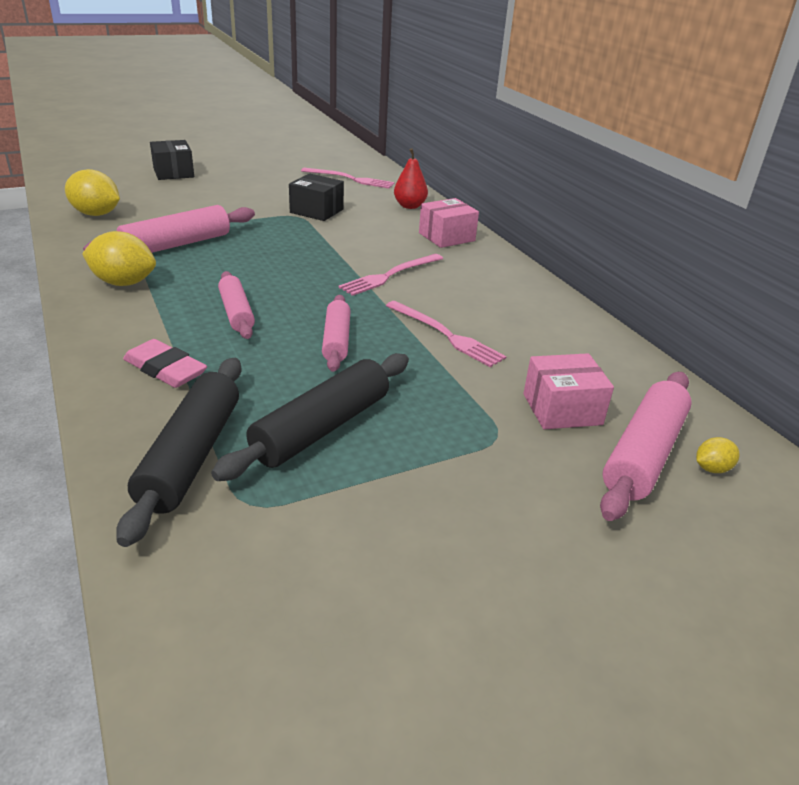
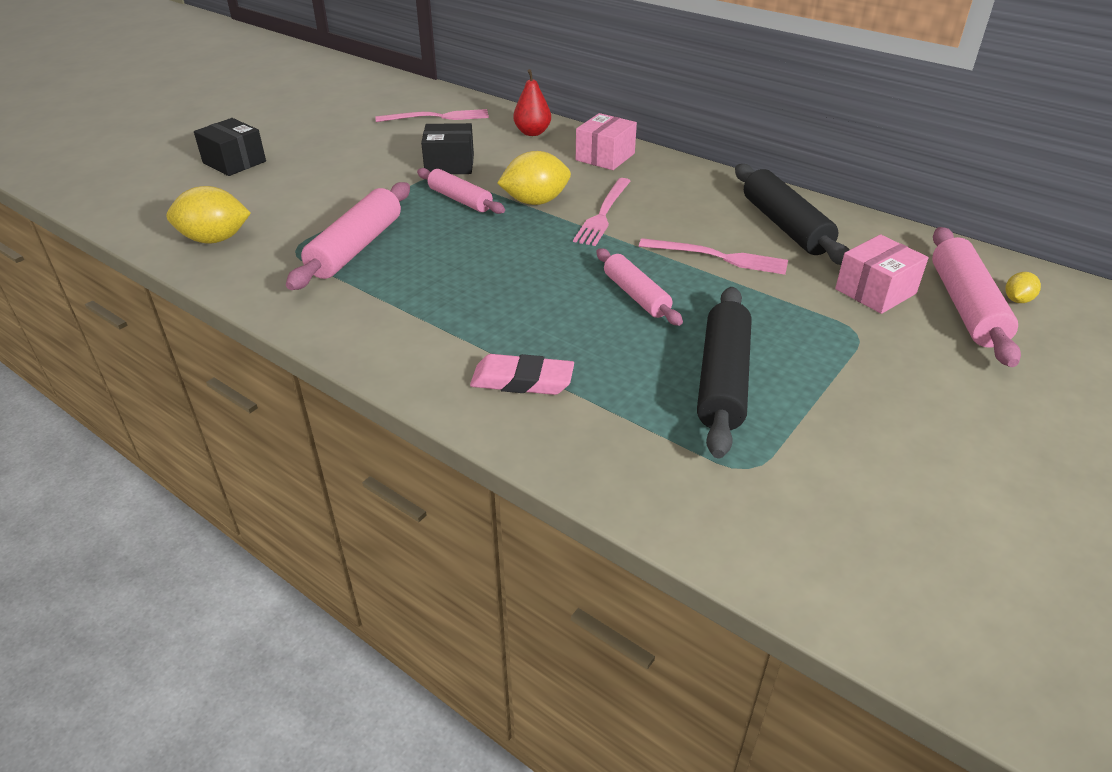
camera: 25 degrees left, 5 degrees up
yellow lemon [82,231,156,286] -> yellow lemon moved to [497,151,571,205]
black rolling pin [116,358,242,547] -> black rolling pin moved to [735,164,850,265]
pink rolling pin [218,271,255,339] -> pink rolling pin moved to [417,168,505,214]

